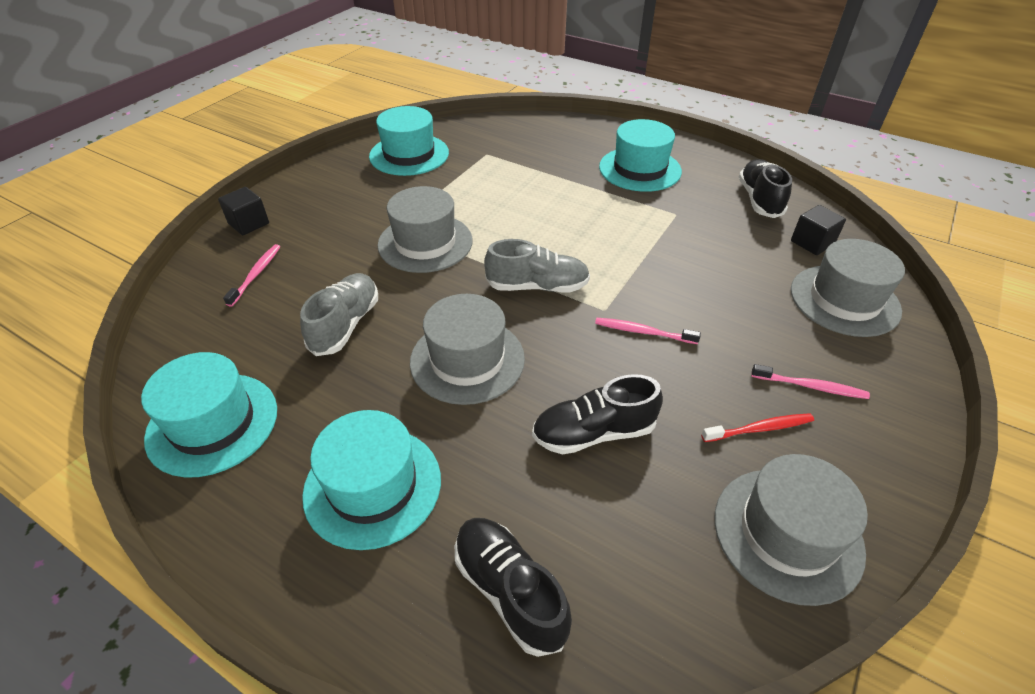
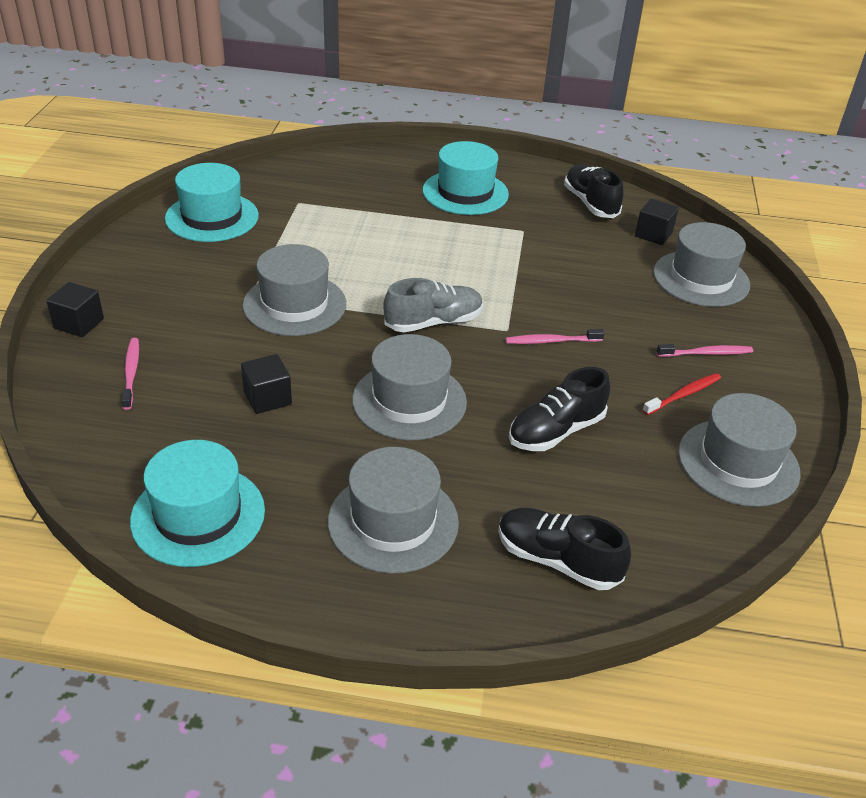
camera: 25 degrees left, 5 degrees down
grey shoe [300,273,378,356] -> black cube [241,354,292,414]
turquoise hat [302,410,441,550] -> grey hat [328,447,459,574]

